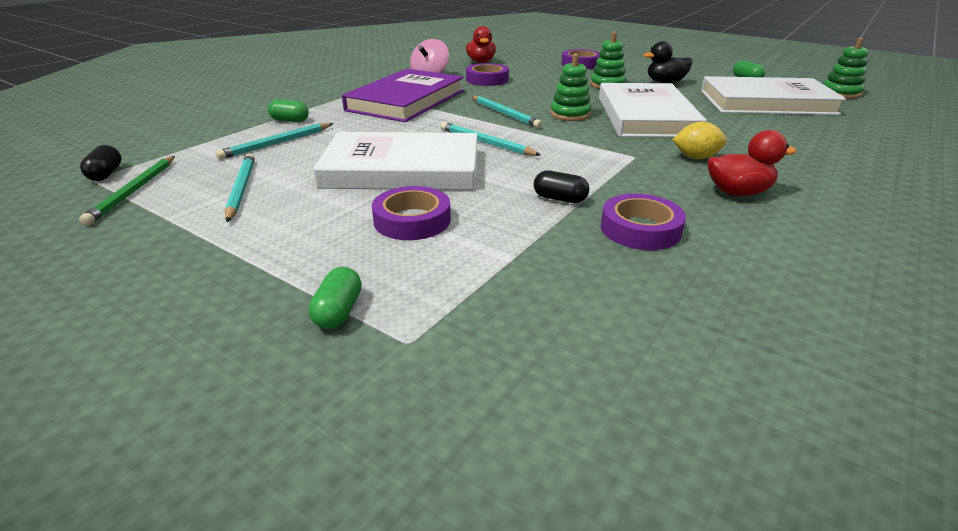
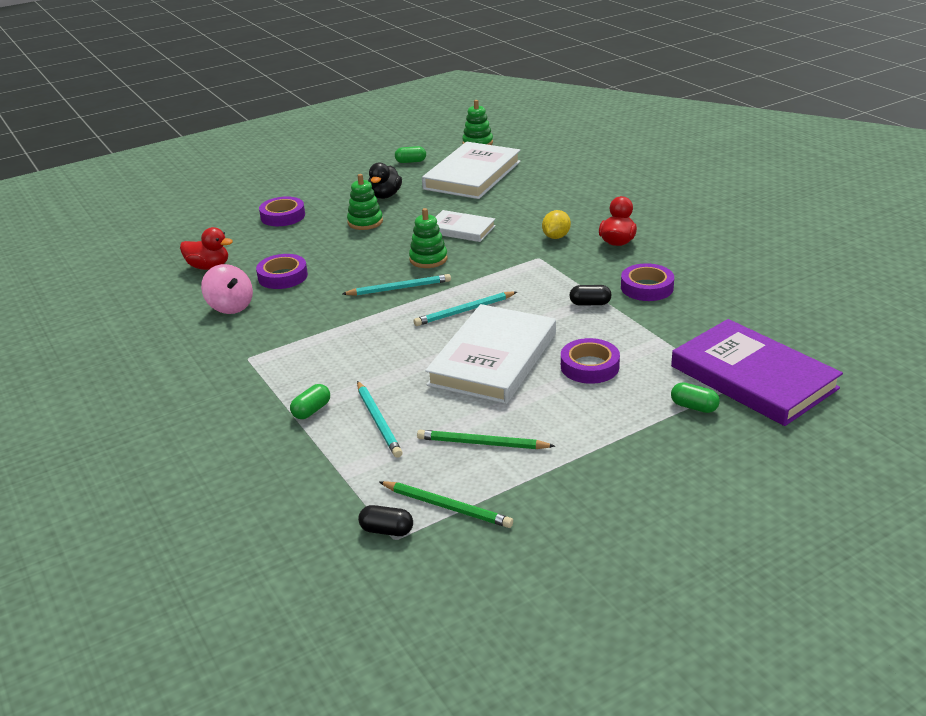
camera: 65 degrees left, 0 degrees up
turquoise pencil [225,154,255,222] -> green pencil [417,430,555,449]
purple book [342,69,464,122] -> purple book moved to [671,319,843,426]
black capsule [534,170,589,203] -> black capsule turned 45 degrees clockwise [569,285,612,306]
white book [599,83,707,138] -> white book [435,210,496,242], size x0.55

